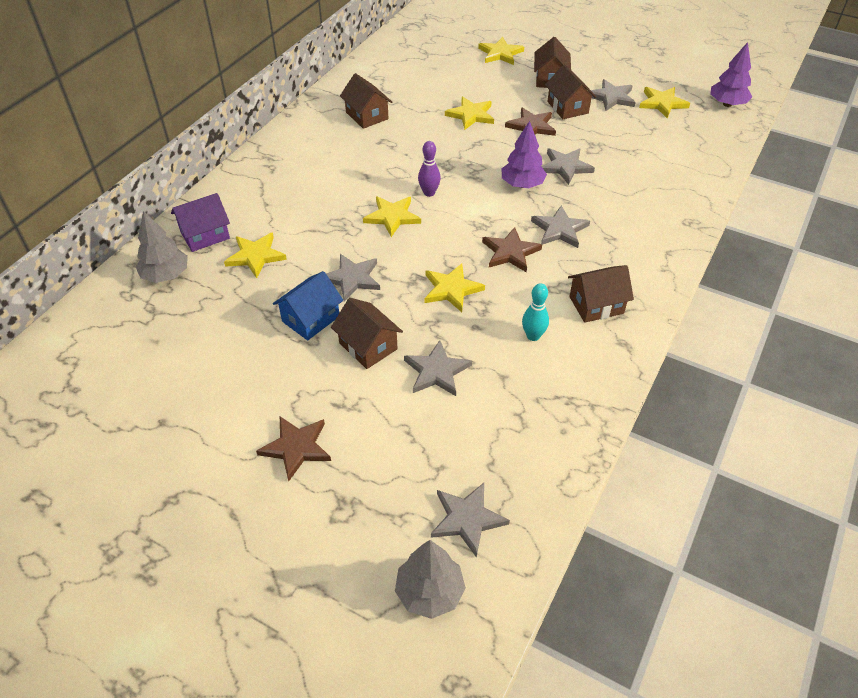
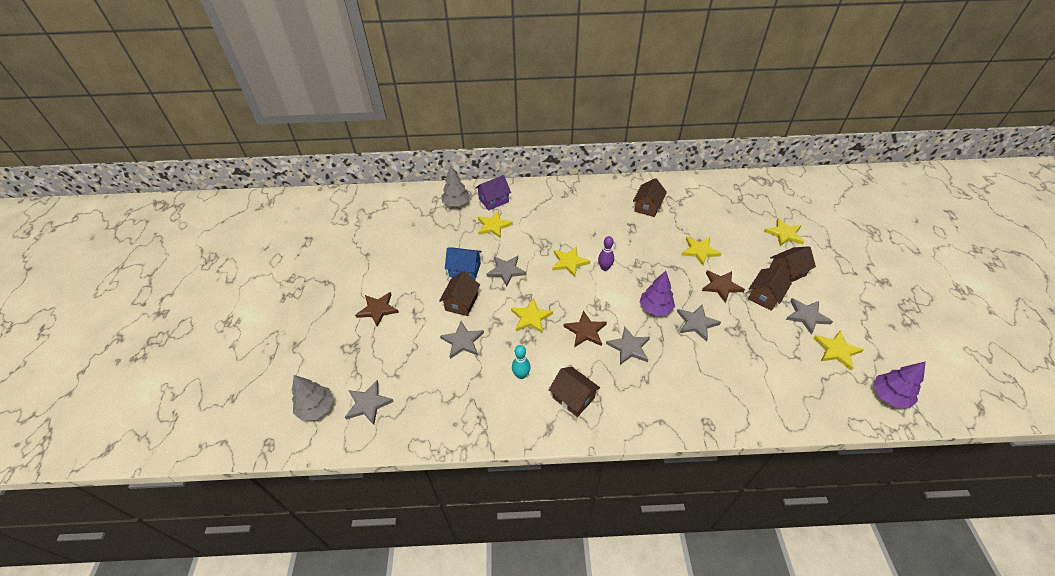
camera: 60 degrees right, 0 degrees up
purple house [171,193,230,252] -> purple house turned 60 degrees counterclockwise [475,175,511,210]

